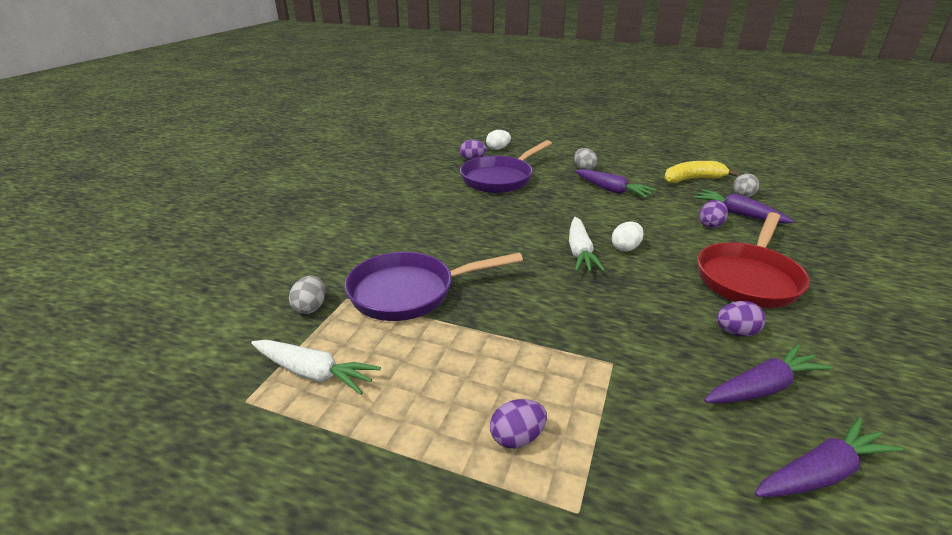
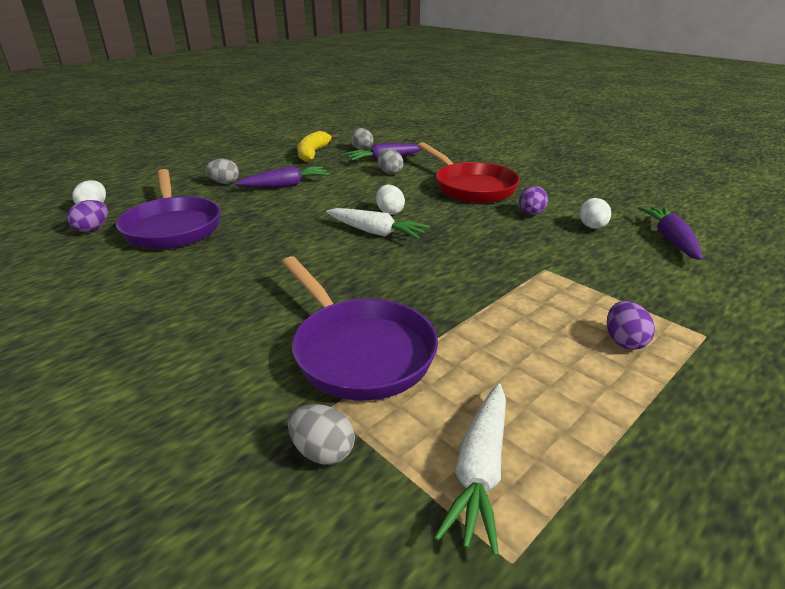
camera: 65 degrees left, 0 degrees up
white carrot [251,340,381,395] -> white carrot turned 150 degrees clockwise [434,384,506,556]
purple pan [345,252,523,321] -> purple pan turned 45 degrees counterclockwise [282,256,438,400]
purple egg [699,200,728,228] -> grey egg [377,149,404,175]
purple carrot [704,345,831,403] -> white egg [579,198,611,229]

